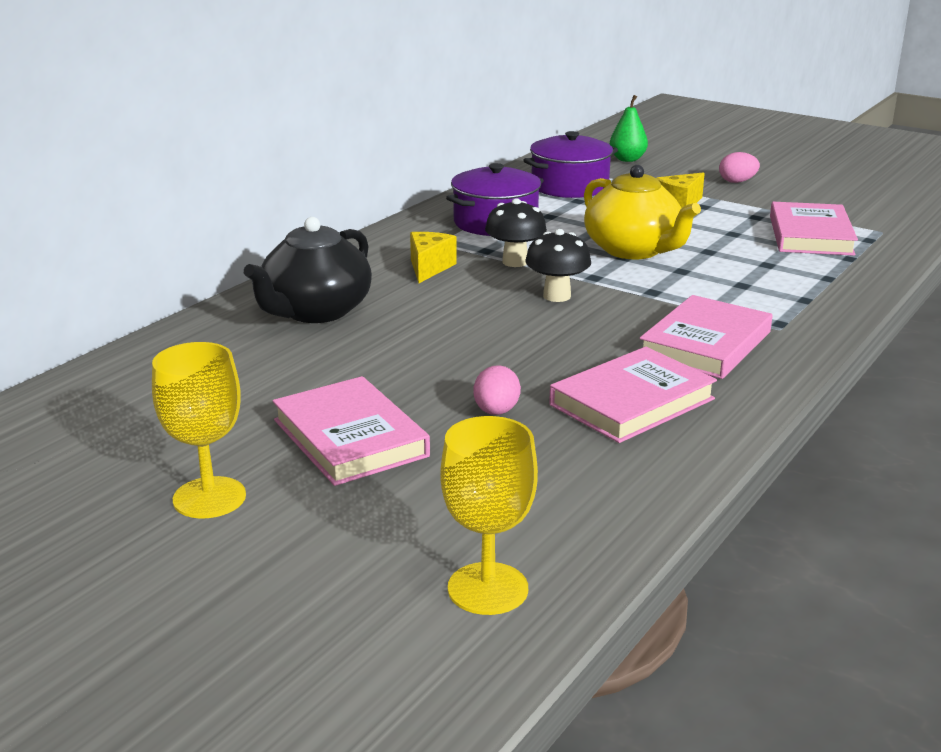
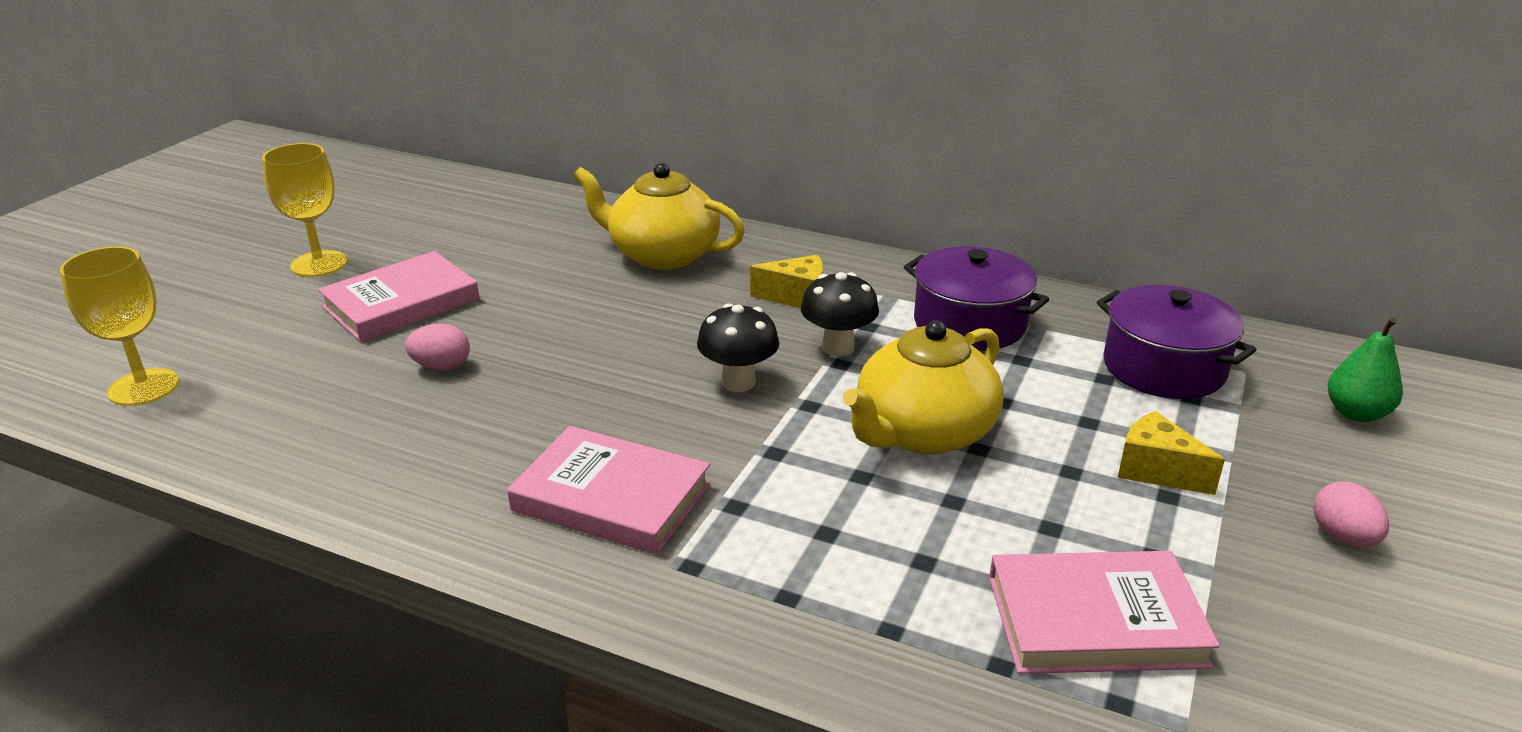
camera: 80 degrees right, 5 degrees up
black teapot [244,217,372,323] -> yellow teapot [573,163,745,270]
pink book [549,347,717,443] -> none

